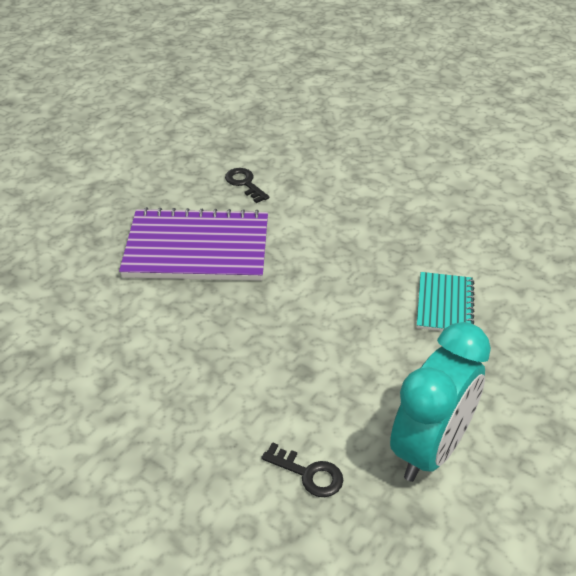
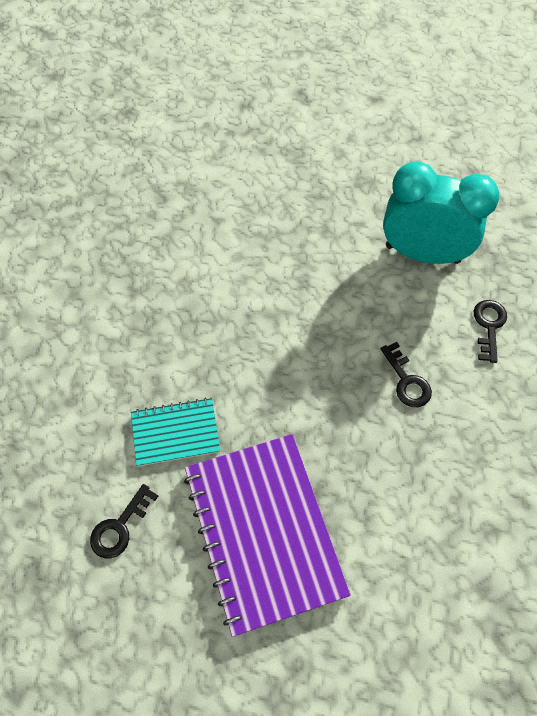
camera: 110 degrees left, 20 degrees up
turquoise notebook [417,272,474,331] -> turquoise notebook moved to [131,398,220,467]
none -> black key [381,342,432,407]

